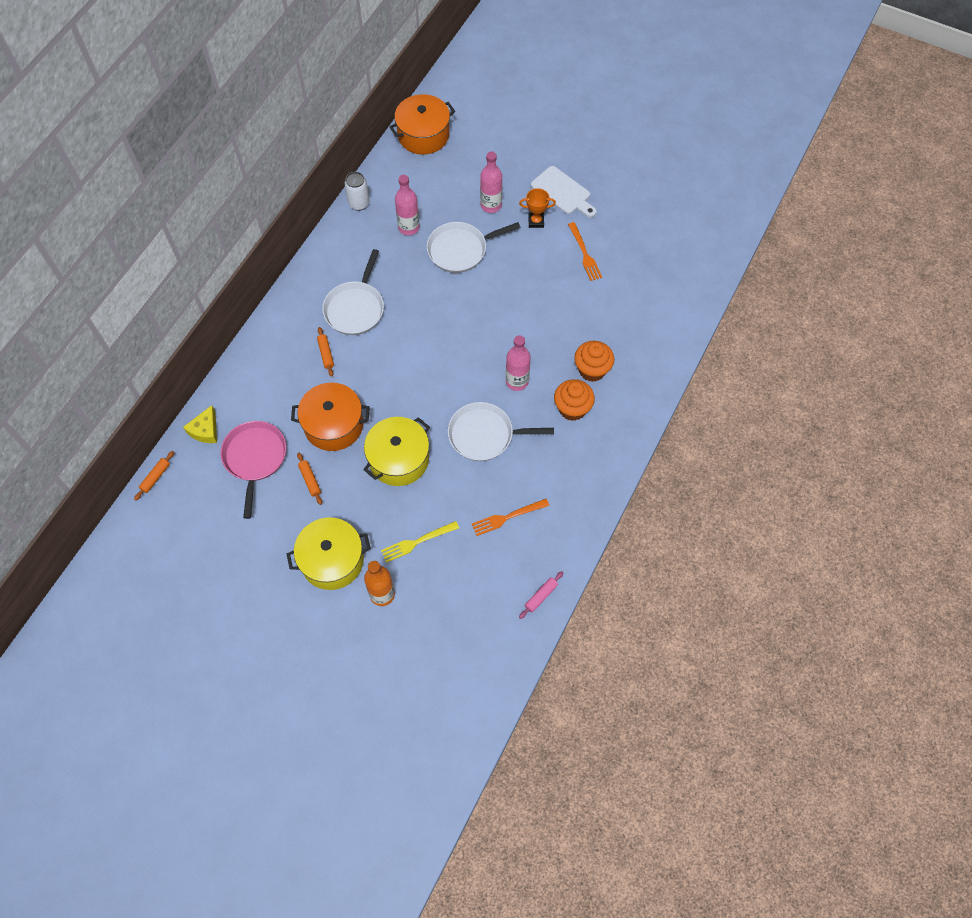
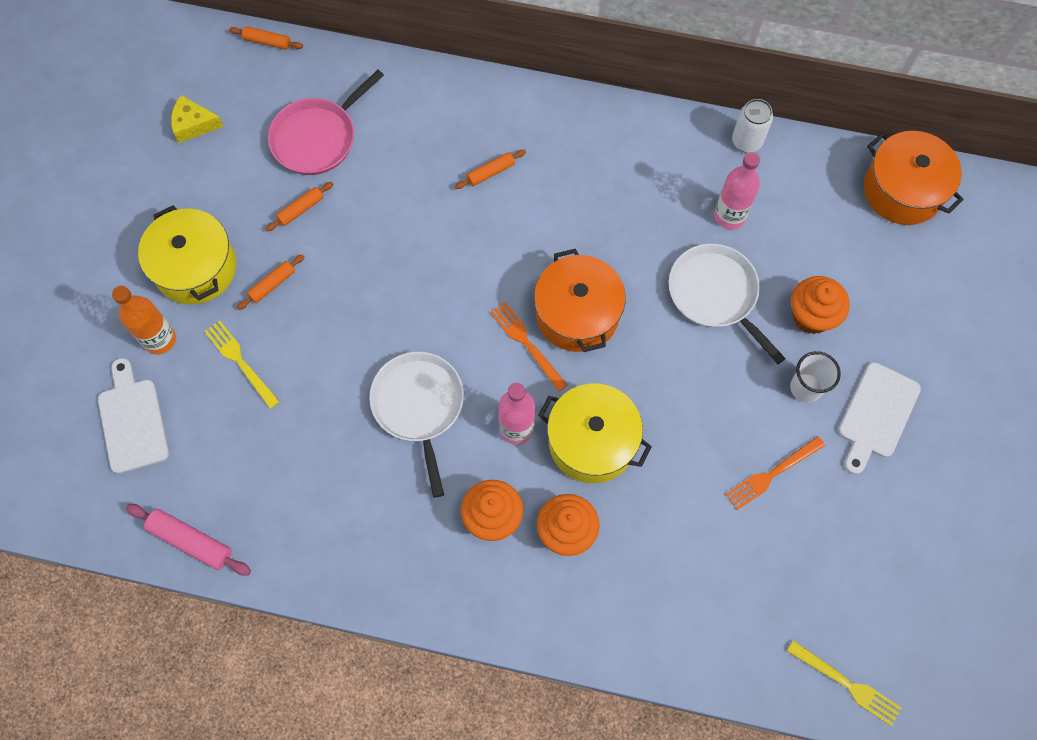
camera: 75 degrees right, 5 degrees up
yellow cheese [183,405,217,443] -> yellow cheese moved to [171,95,224,143]
pink pan [221,421,286,519] -> pink pan turned 150 degrees clockwise [268,70,384,175]
orange pot [291,383,370,451] -> orange pot moved to [534,249,626,352]
white pan [322,249,384,335] -> none
yellow pot [363,417,430,486] -> yellow pot moved to [538,384,652,483]
orange fork [472,499,549,536] -> orange fork moved to [490,302,568,392]
pink bottle [480,151,502,213] -> orange cupcake [791,276,850,334]
orange trophy [519,188,556,228] -> white cup [790,351,841,403]
pink rolling pin [519,571,563,619] -> pink rolling pin [126,504,251,576], size x1.58
none -> white cutting board [98,358,169,474]
none -> orange rolling pin [237,254,304,310]
none -> yellow fork [787,641,902,726]

